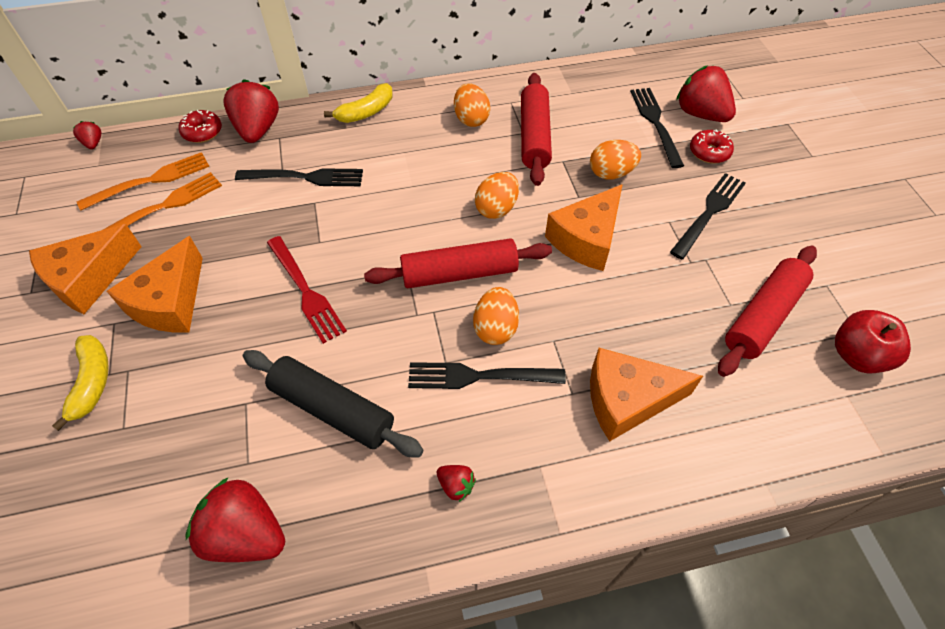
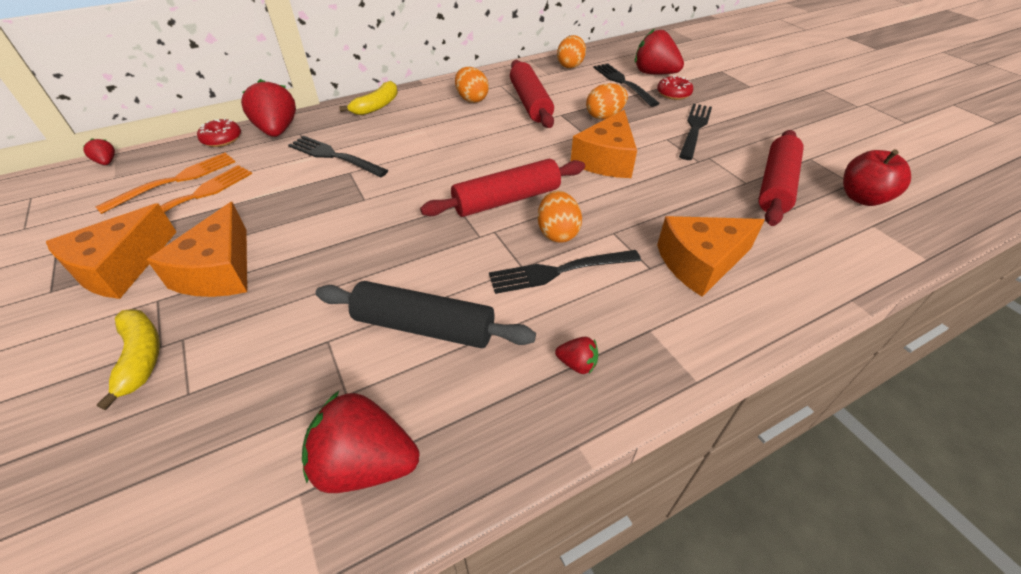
camera: 15 degrees left, 10 degrees down
black fork [235,168,363,186] -> black fork turned 135 degrees counterclockwise [288,136,389,178]
red fork [267,236,347,344] -> none
orange egg [475,172,519,219] -> orange egg moved to [557,35,586,68]

